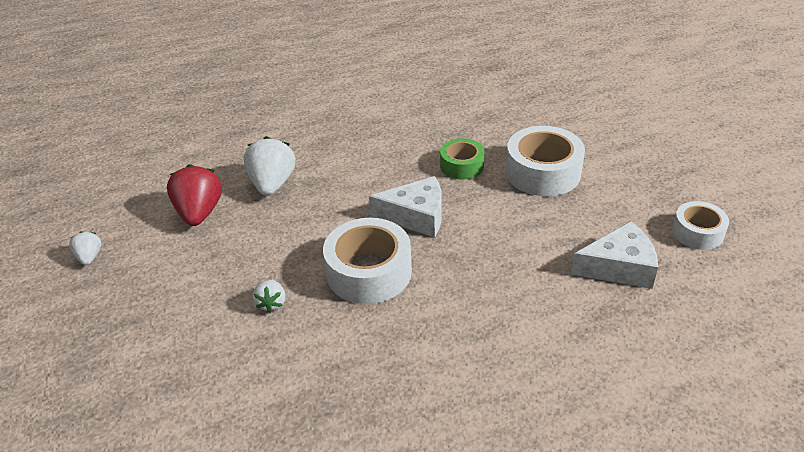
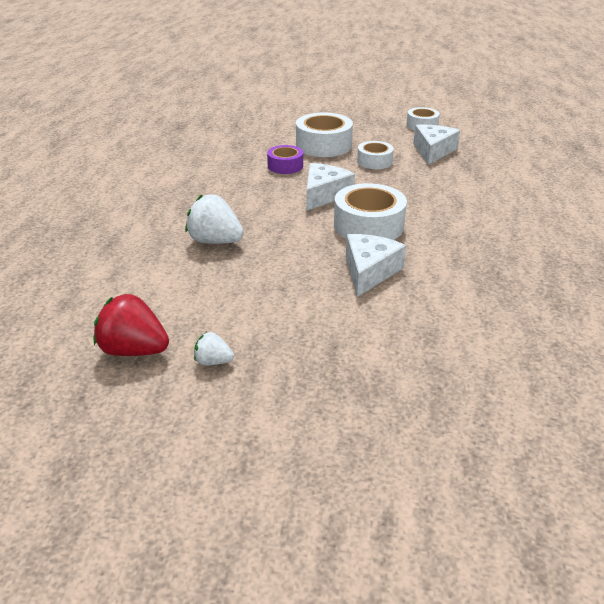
camera: 65 degrees left, 5 degrees down
red strawberry [167,164,222,226] -> red strawberry moved to [94,294,169,356]
white strawberry [253,279,285,313] -> white cheese [346,234,406,297]
green tape [440,138,485,180] -> purple tape [267,145,303,174]
none -> white tape [357,141,394,169]

